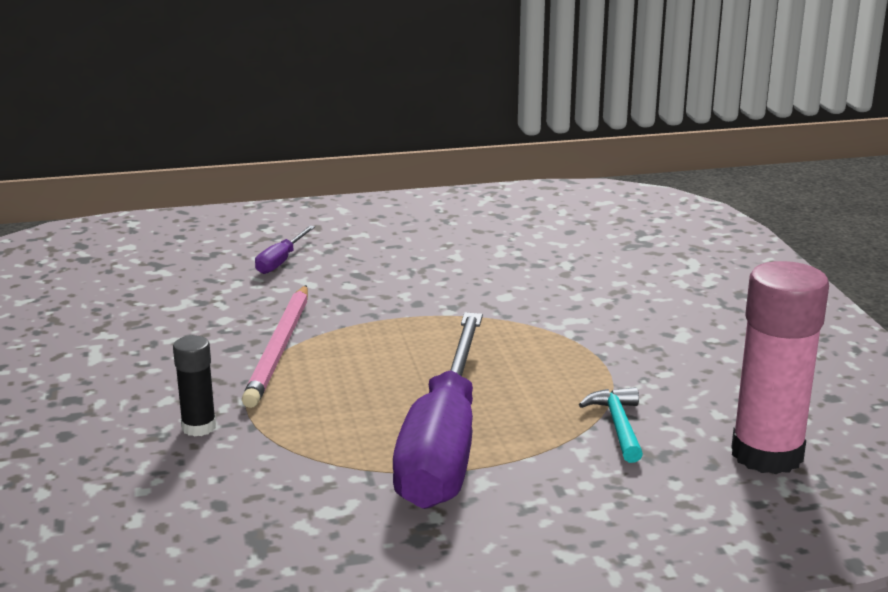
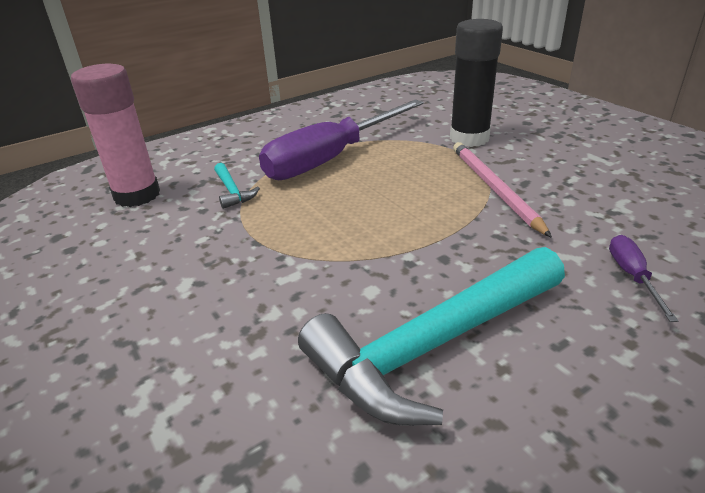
camera: 160 degrees right, 10 degrees up
black glue stick [173,336,216,436] -> black glue stick [450,19,503,147], size x2.00
purple screwdriver [393,313,483,509] -> purple screwdriver turned 120 degrees counterclockwise [259,100,424,180]
none -> turquoise hammer [298,247,565,426]

